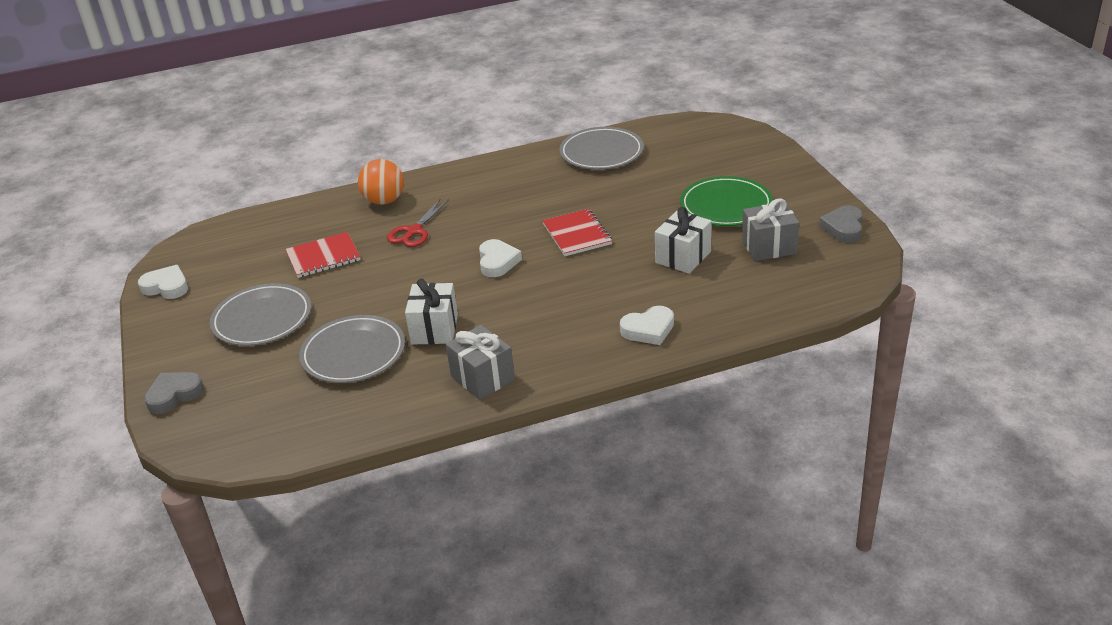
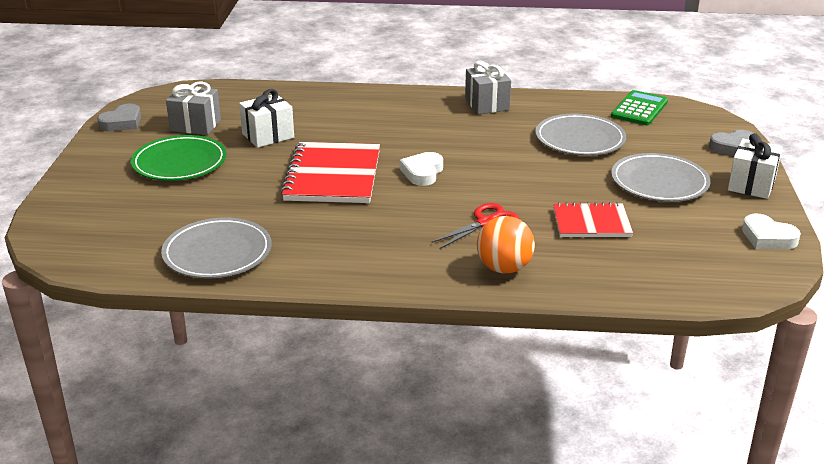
camera: 160 degrees left, 5 degrees down
white gift [405,279,458,345] -> white gift moved to [728,133,782,199]
red notebook [542,209,612,256] -> red notebook [280,142,380,203], size x1.64
white heart [620,306,674,345] -> none
none -> green calculator [611,90,668,125]

